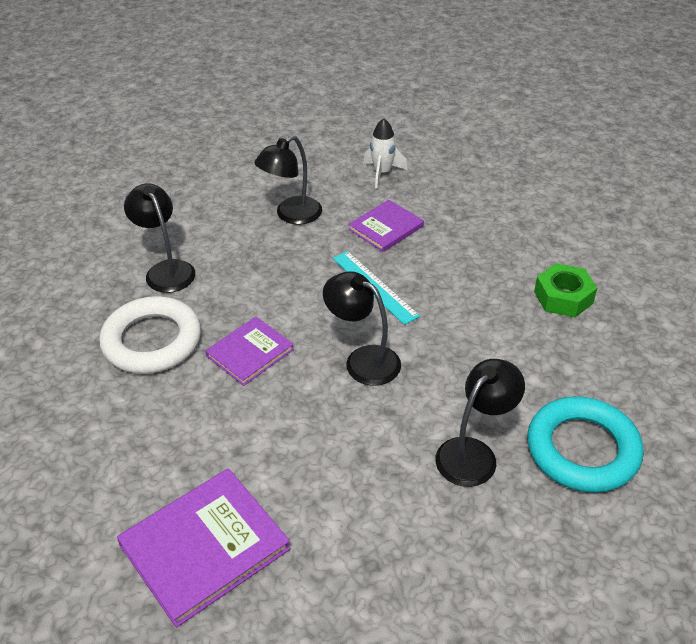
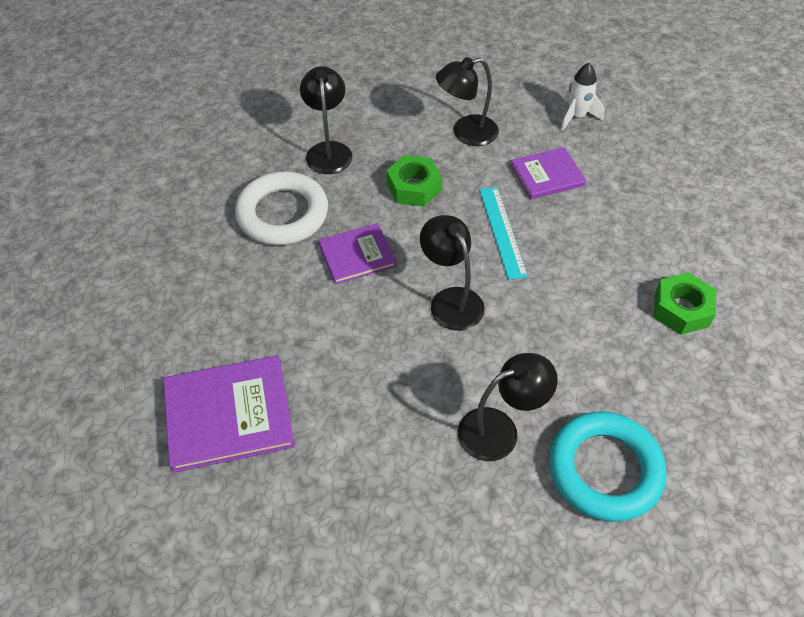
camera: 25 degrees right, 10 degrees up
none -> green nut [386,155,442,206]

